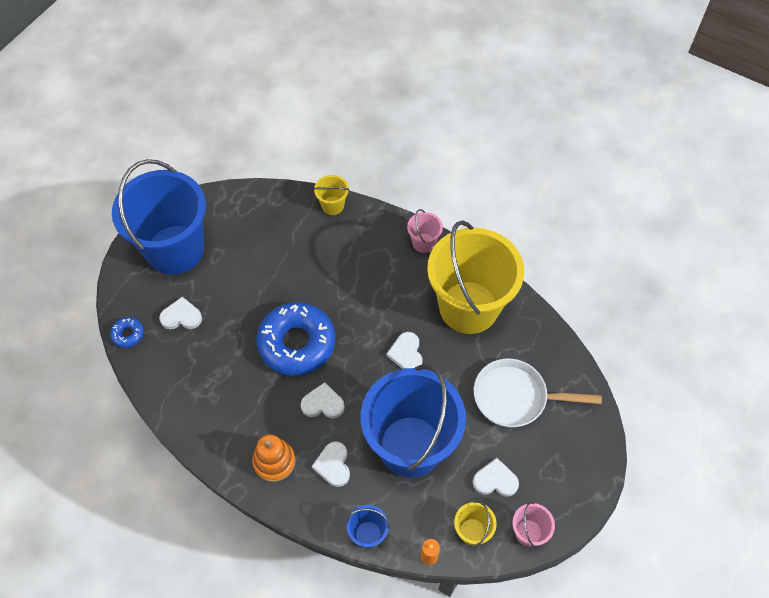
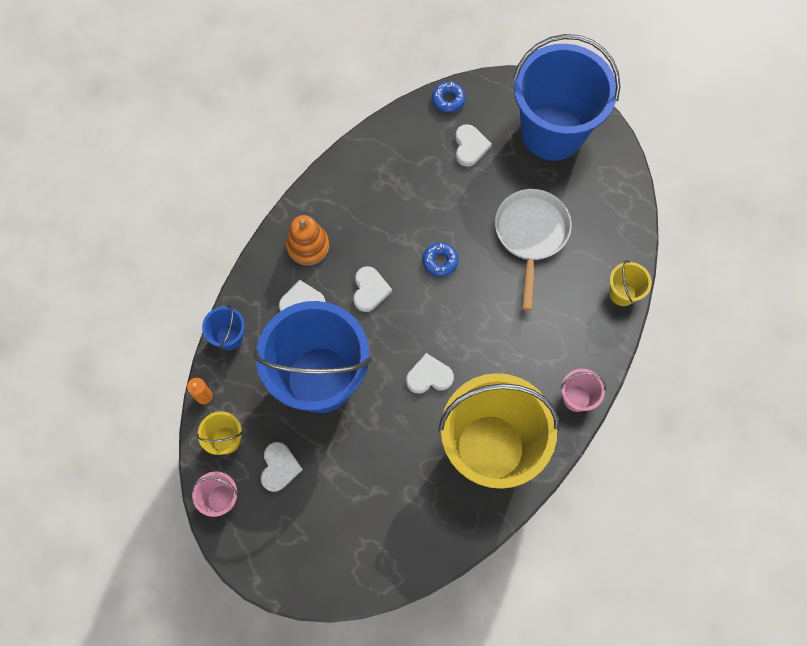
camera: 90 degrees right, 10 degrees up
blue donut [256,302,335,376] -> blue donut [423,243,458,277], size x0.42
white pan [474,359,602,428] -> white pan moved to [495,189,572,311]

